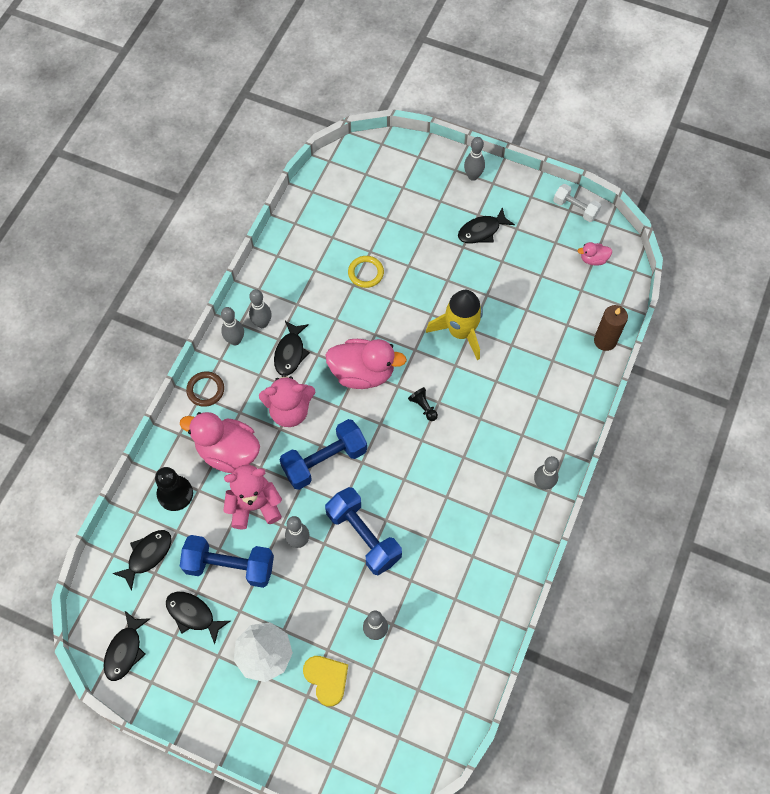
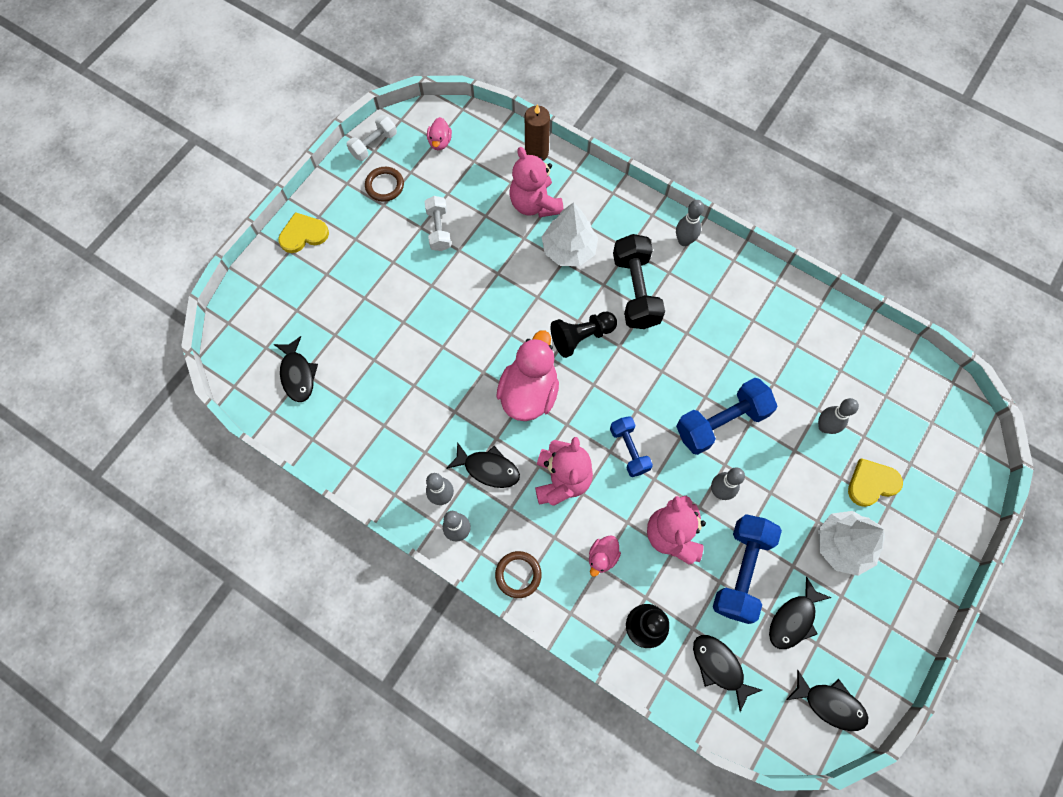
camera: 80 degrees left, 5 degrees up
pink duck [180,412,260,473] -> pink duck [589,535,621,577], size x0.47
blue dumbbell [279,419,367,490] -> blue dumbbell [610,416,653,477], size x0.60
yellow ring [348,256,384,288] -> none
black pawn [408,387,438,421] -> black pawn [550,312,617,358], size x1.74
yellow rocket [426,290,483,360] -> none
black fish [458,207,515,244] -> black fish moved to [274,336,318,402]
grey bowling pin [464,137,485,181] -> yellow heart [278,212,329,253]
none -> brown ring [365,167,404,202]
none -> white dumbbell [424,196,451,251]
none -> pink teddy bear [510,147,564,218]
none -> white tree [542,202,598,266]
none -> black dumbbell [613,234,665,329]

